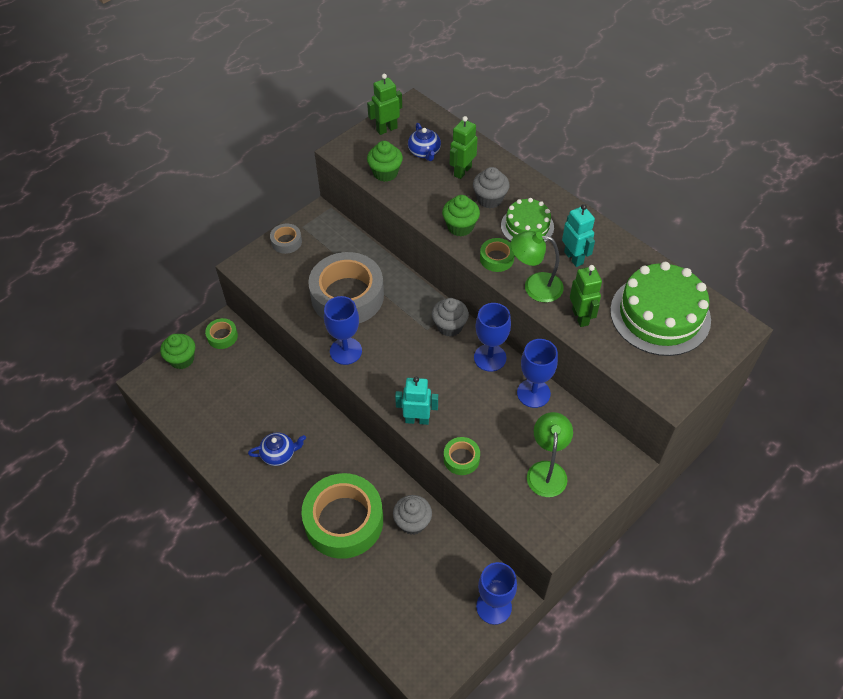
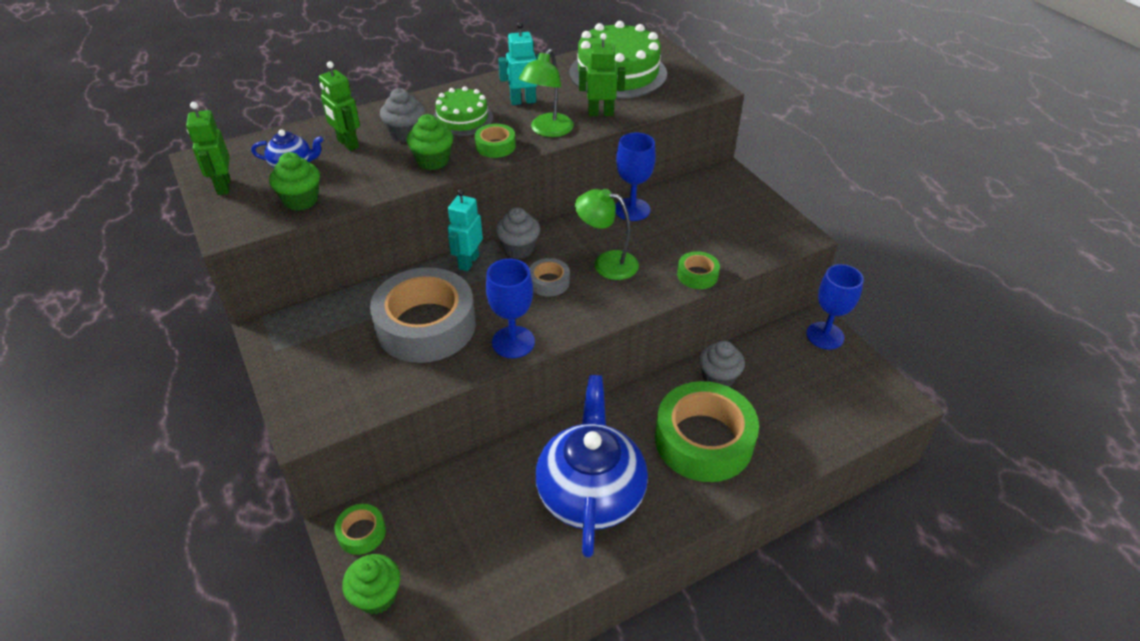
camera: 75 degrees left, 10 degrees down
blue teapot [248,432,306,466] -> blue teapot [535,375,648,558], size x2.27
grey tape [270,224,302,254] -> grey tape moved to [529,258,570,297]
turquoise robot [395,376,438,425] -> turquoise robot moved to [448,189,483,271]
blue goblet [474,303,511,372] -> none
green lamp [527,412,573,497] -> green lamp moved to [575,189,639,280]

